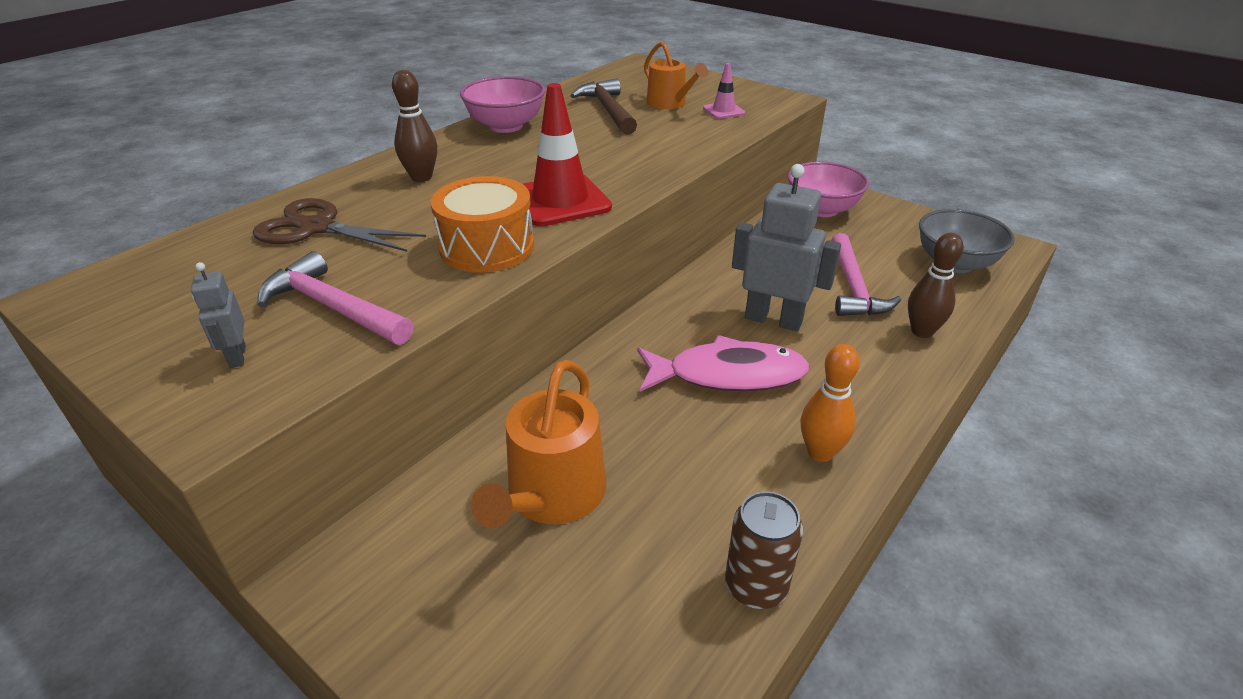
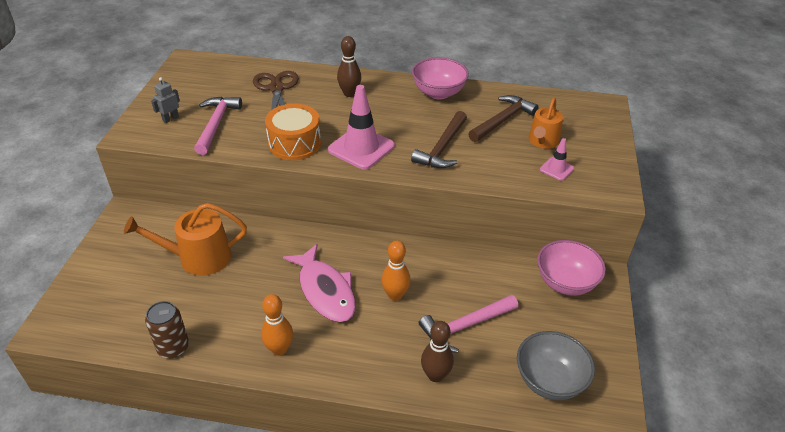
camera: 60 degrees right, 5 degrees up
red traffic cone [523,83,612,226] -> pink traffic cone [328,85,395,170]
grey robot [732,164,841,331] -> orange bowling pin [381,241,411,301]
none -> brown hammer [411,111,467,168]

